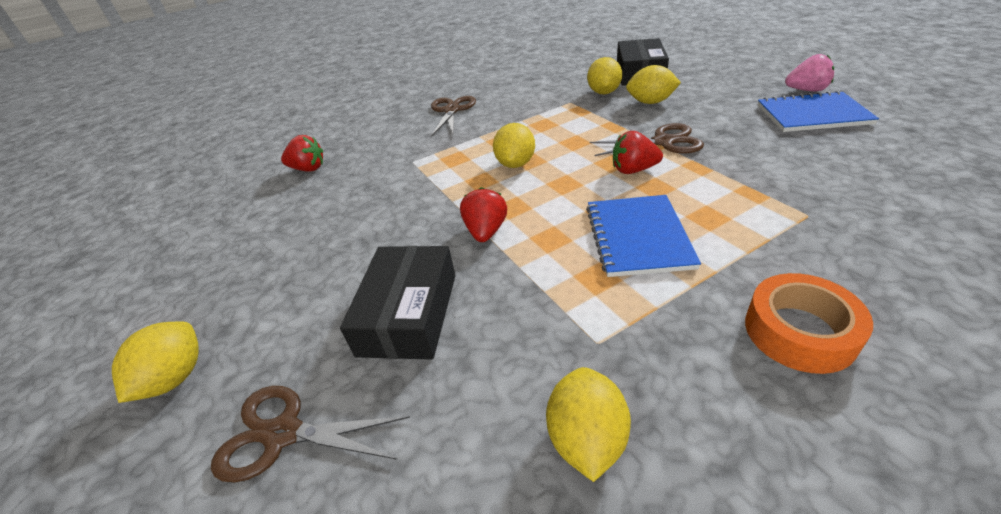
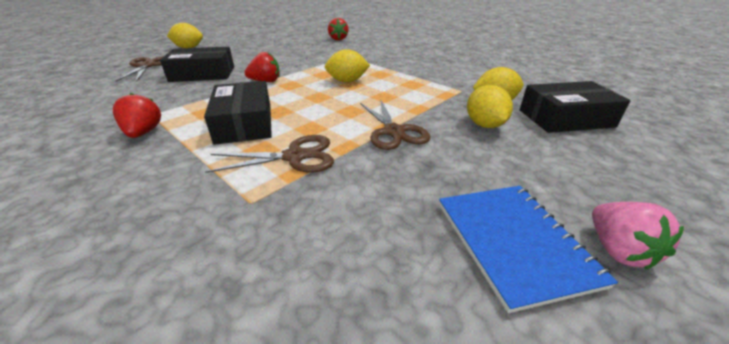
camera: 70 degrees right, 5 degrees down
brown scissors [431,96,476,136] -> brown scissors moved to [205,135,334,173]
yellow lemon [546,367,631,482] -> none
blue notebook [586,195,701,277] -> black box [204,81,272,145]
red strawberry [613,131,663,174] -> red strawberry moved to [113,93,161,138]
orange tape [745,273,873,374] -> none

